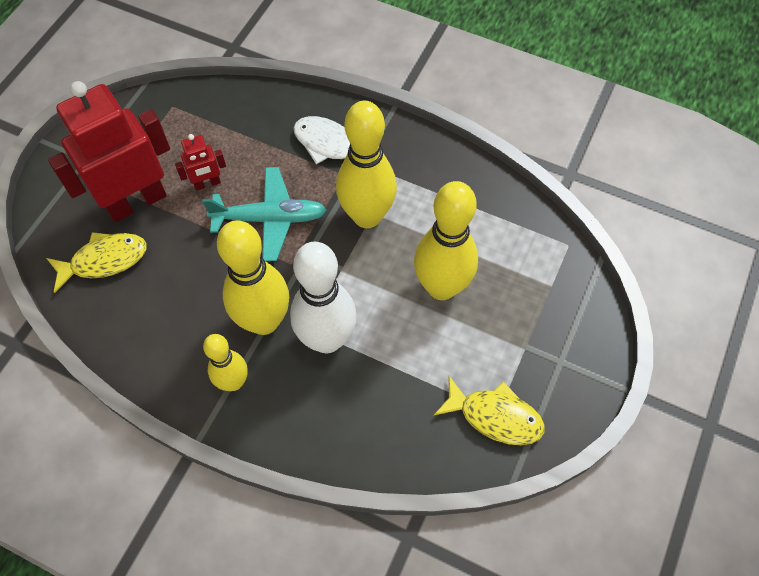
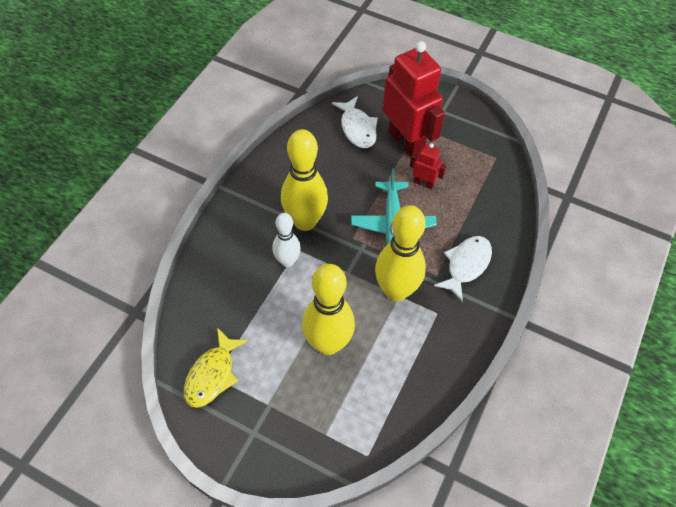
camera: 90 degrees right, 5 degrees down
yellow fish [46,232,147,293] -> white fish [332,96,378,148]
red robot [175,134,226,191] -> red robot turned 135 degrees clockwise [410,143,446,189]
yellow bowling pin [203,334,248,391] -> none
white bowling pin [290,242,357,353] -> white bowling pin [272,213,301,267], size x0.59

